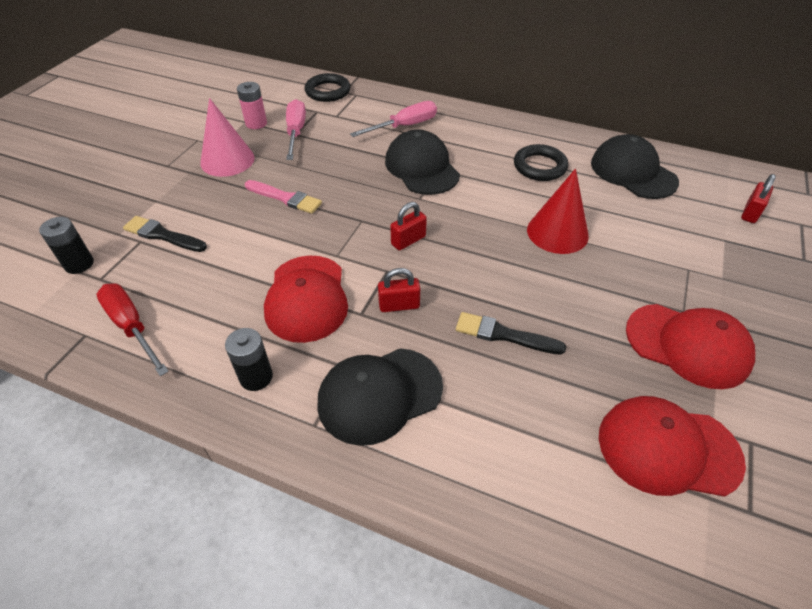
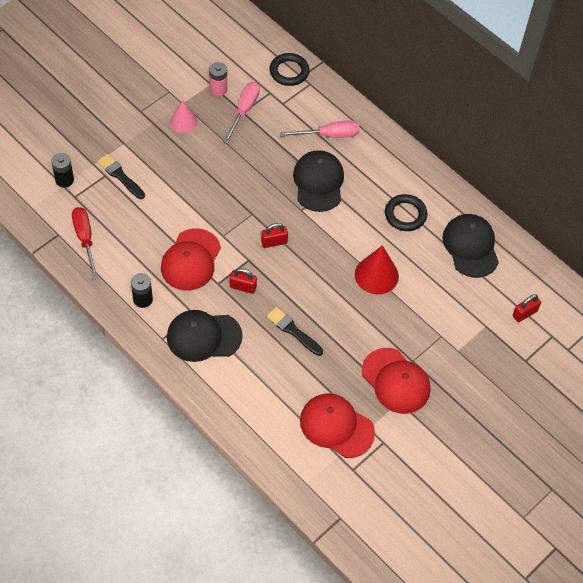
camera: 20 degrees right, 10 degrees up
pink cone [200,98,255,177] -> pink cone [170,100,198,133], size x0.66
pink brush [245,180,322,214] -> none

